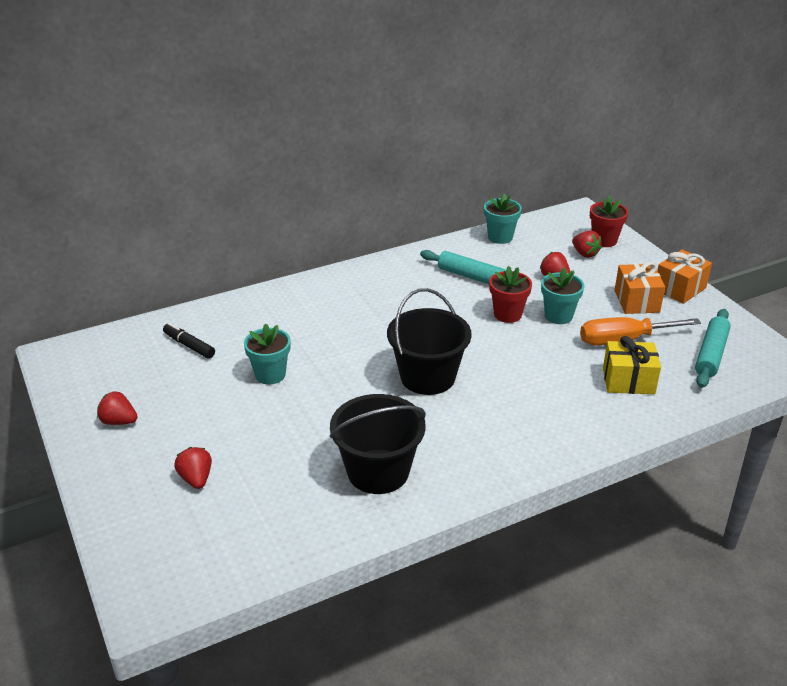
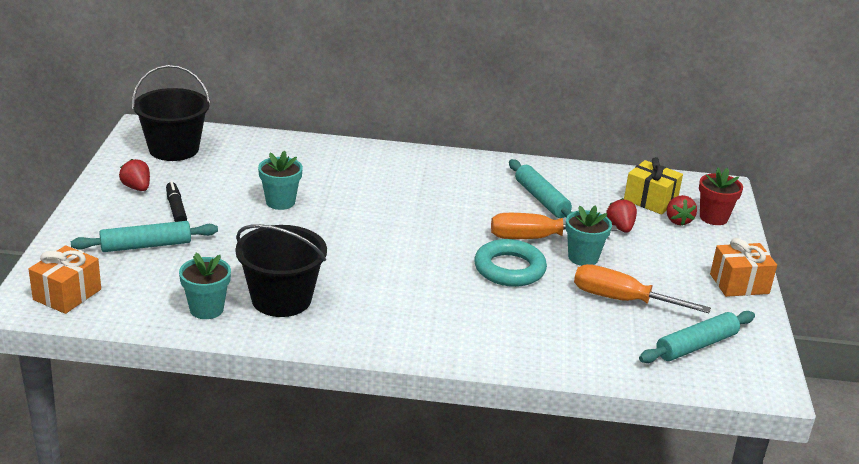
camera: 30 degrees right, 5 degrees down
black marker [163,323,215,359] -> black marker moved to [166,181,187,222]
red strawberry [174,447,212,489] -> turquoise rolling pin [71,221,218,252]
black bucket [387,288,472,395] -> black bucket moved to [132,65,210,161]
turquoise flower pot [484,193,522,244] -> turquoise flower pot moved to [179,253,231,319]
red flower pot [489,266,532,323] -> orange screwdriver [491,213,617,239]
yellow gift [603,336,661,394] -> yellow gift moved to [624,157,683,215]
orange gift [614,262,665,314] -> orange gift moved to [29,245,101,314]
none -> turquoise ring [474,239,547,287]

